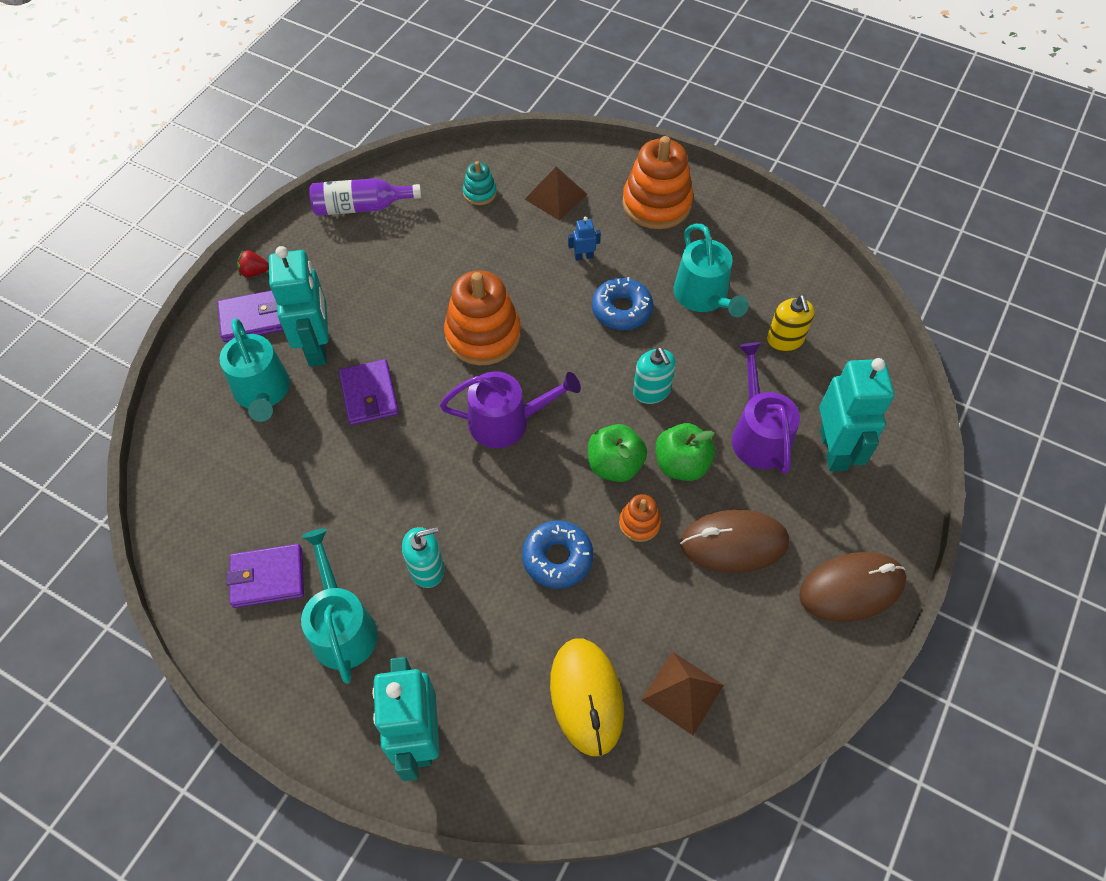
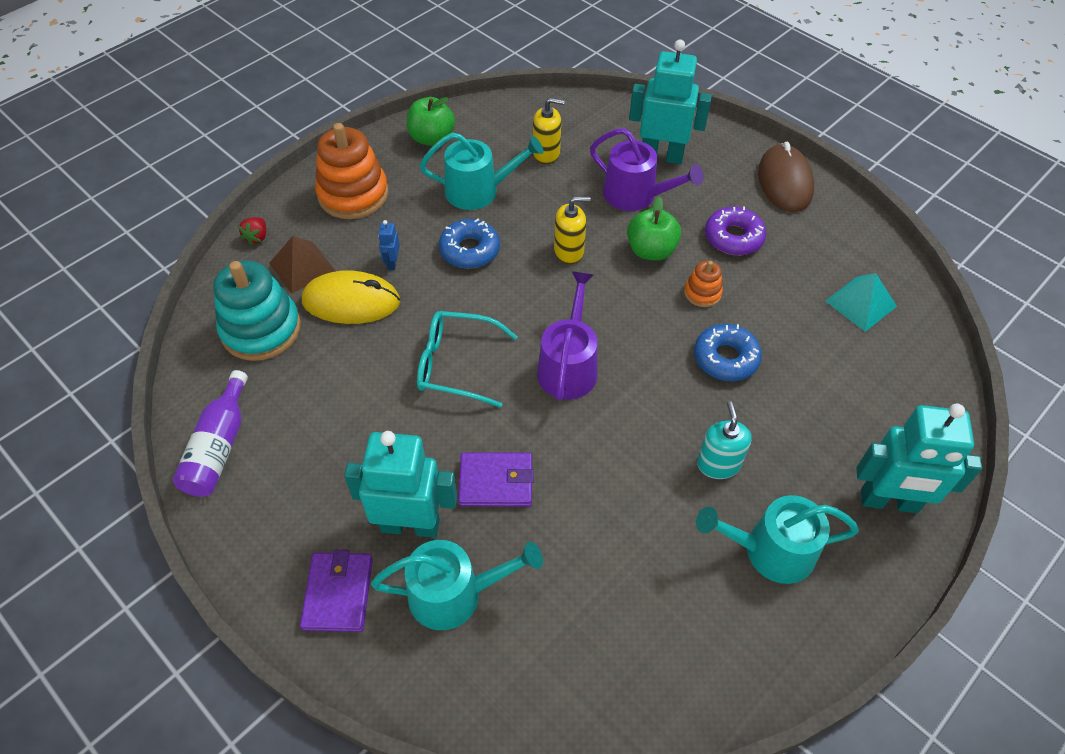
camera: 75 degrees left, 5 degrees down
purple wallet [227,544,304,608] -> none
red strawberry [237,250,269,277] -> red strawberry moved to [238,217,266,245]
orange stacking toy [444,271,521,365] -> turquoise glasses [417,311,518,408]
turquoise stacking toy [463,161,497,205] -> turquoise stacking toy [213,261,301,361], size x2.05
yellow mouse [550,638,624,756] -> yellow mouse moved to [302,270,400,324]
green apple [588,424,647,482] -> green apple moved to [407,97,455,146]
turquoise soap dispenser [633,347,676,404] -> yellow soap dispenser [554,197,590,264]
brown pyramid [641,652,724,735] -> turquoise pyramid [825,273,897,332]
brown mouse [680,510,789,573] -> purple donut [705,206,766,255]
purple watering can [732,342,800,474] -> purple watering can turned 150 degrees counterclockwise [590,128,704,211]

